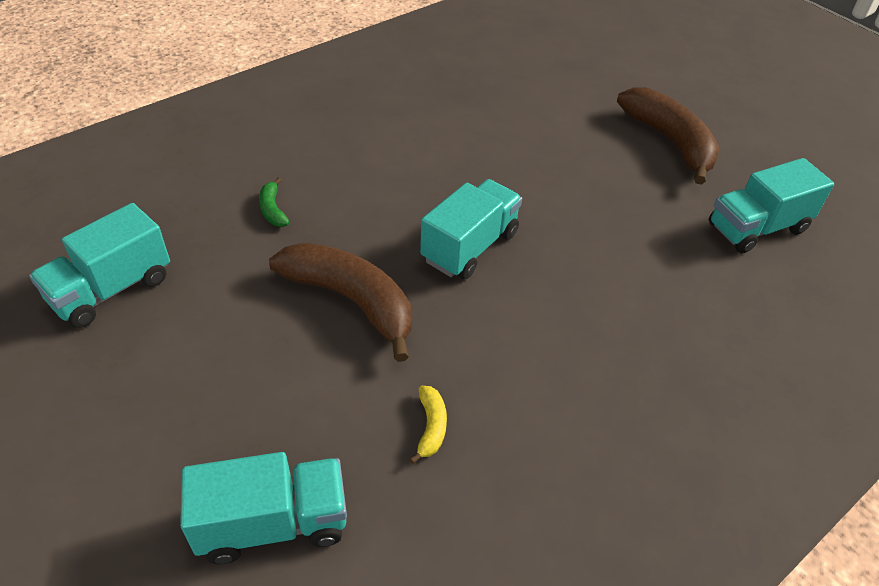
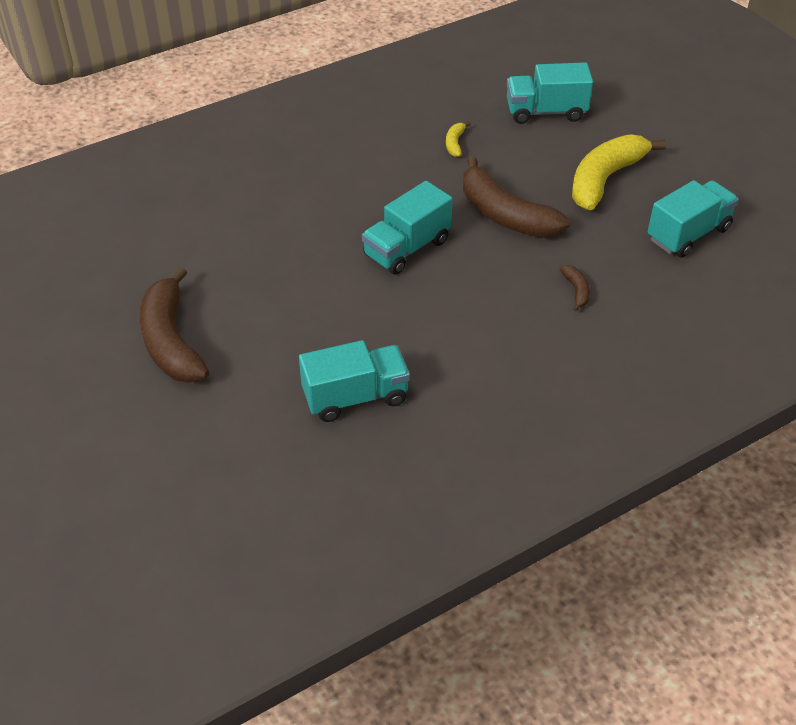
camera: 170 degrees left, 0 degrees up
green banana [259,178,290,227] -> brown banana [560,265,590,312]
turquoise truck [708,158,834,254] -> turquoise truck moved to [299,340,410,422]
none -> yellow banana [572,134,666,210]

